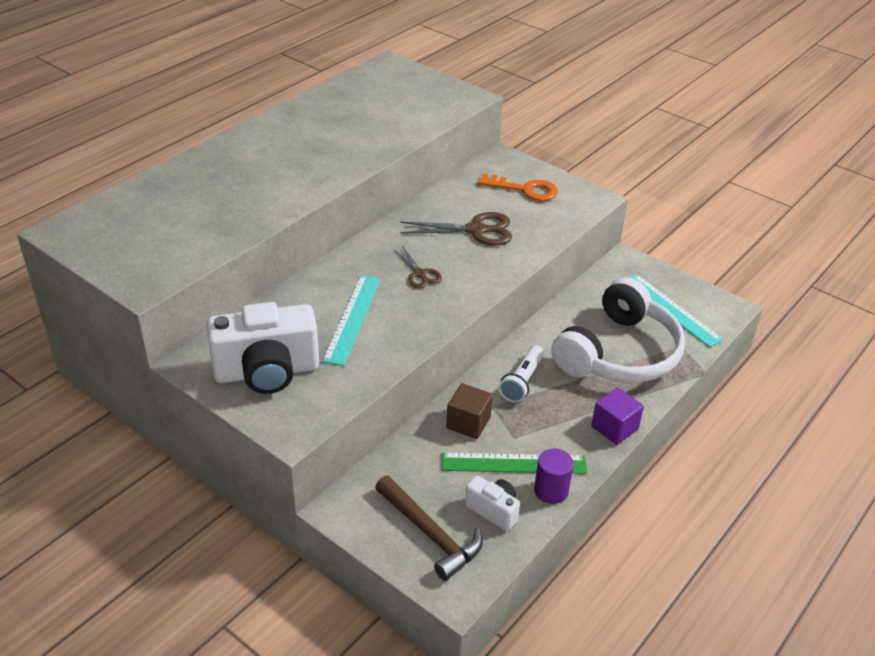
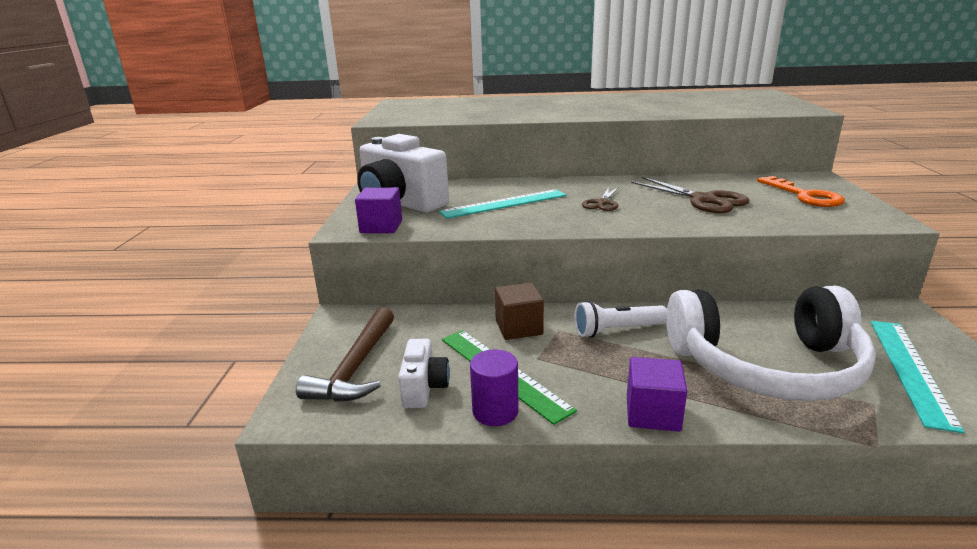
camera: 55 degrees right, 15 degrees down
none -> purple cube [355,187,402,233]

